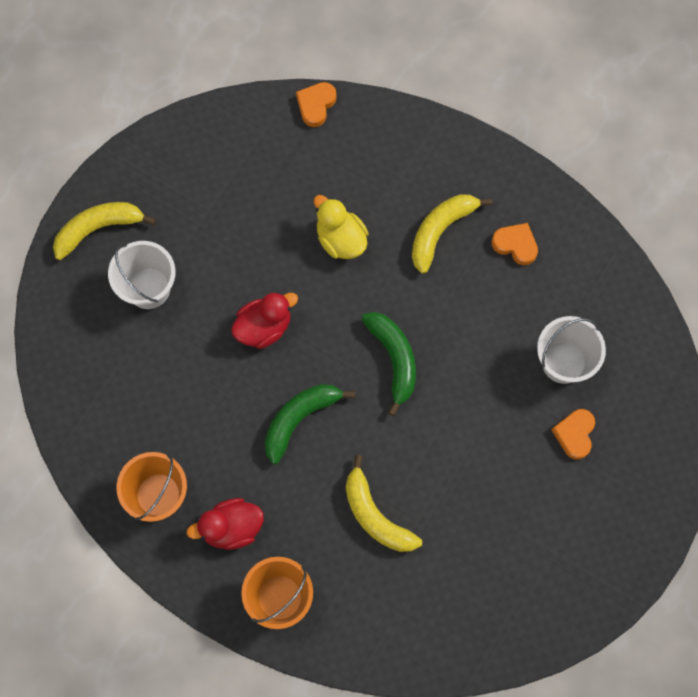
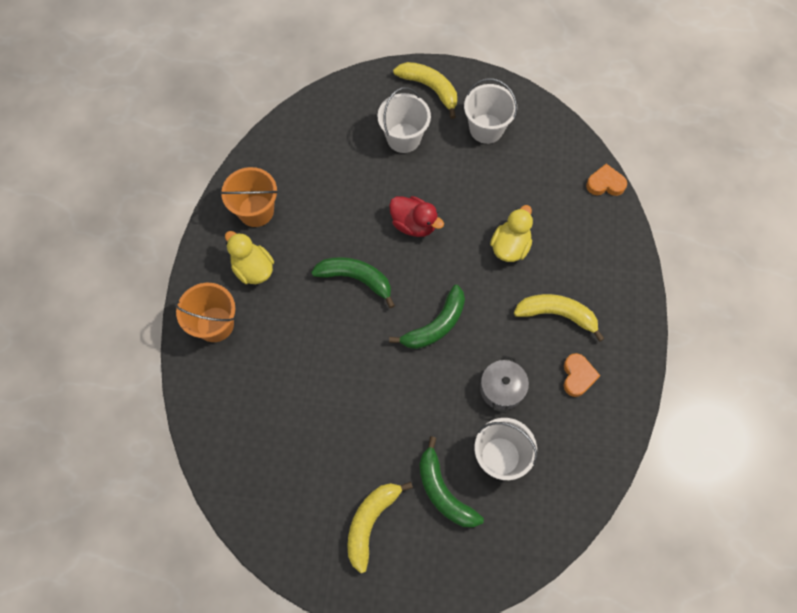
camera: 65 degrees right, 5 degrees down
red duck [186,498,264,550] -> yellow duck [225,231,274,284]
yellow banana [346,455,422,552] -> yellow banana moved to [347,482,413,573]
orange heart [552,409,595,460] -> green banana [419,436,484,528]
none -> white bucket [464,78,517,144]
none -> grey pot [480,356,529,413]

